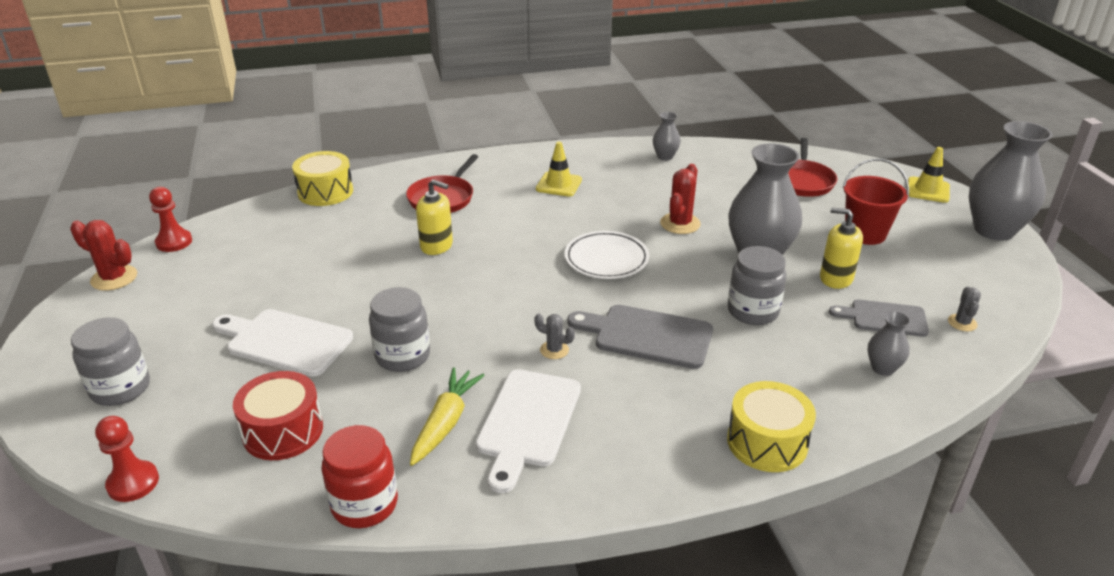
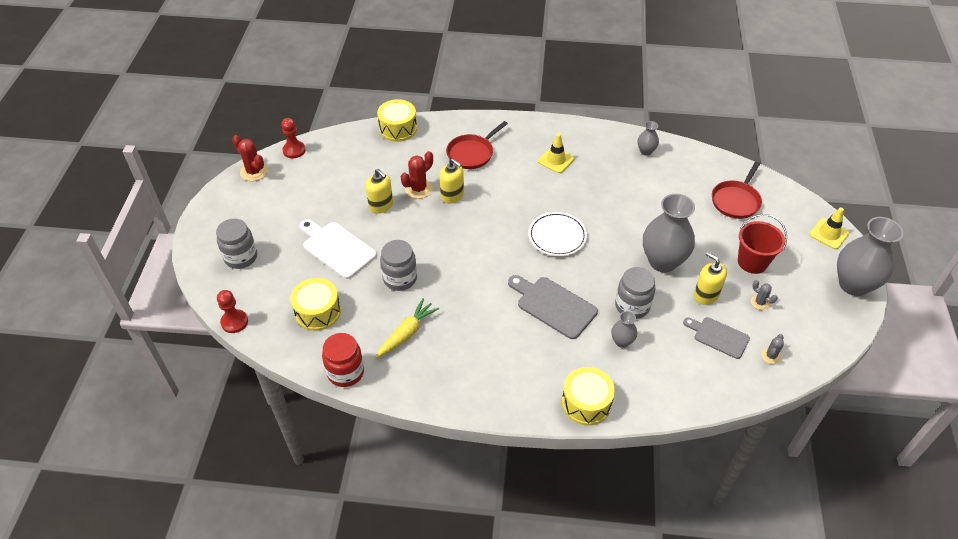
camera: 20 degrees right, 15 degrees up
red drum [233,371,323,460] -> yellow drum [290,278,341,331]
white cutting board [476,369,581,493] -> none
grey cactus [534,313,575,359] -> grey cactus moved to [751,280,777,310]
red cactus [660,164,701,234] -> red cactus moved to [401,151,433,199]
grey vase [867,311,911,376] -> grey vase moved to [611,311,637,348]
none -> yellow soap dispenser [366,169,393,214]

